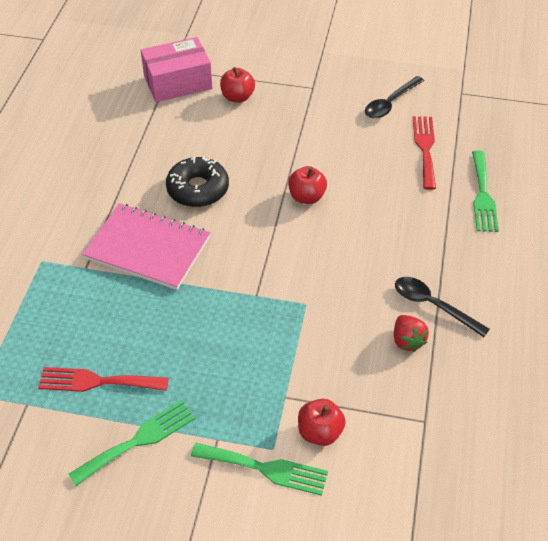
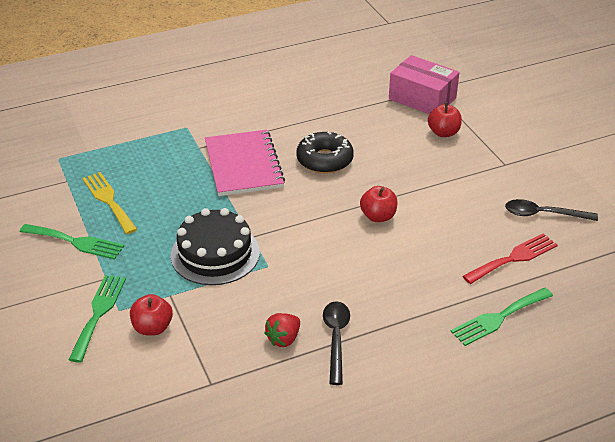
camera: 55 degrees right, 10 degrees down
red fork [38,367,169,392] -> yellow fork [82,172,137,234]
green fork [191,443,328,496] -> green fork turned 150 degrees counterclockwise [68,275,126,363]
none -> black cake [171,208,260,285]

